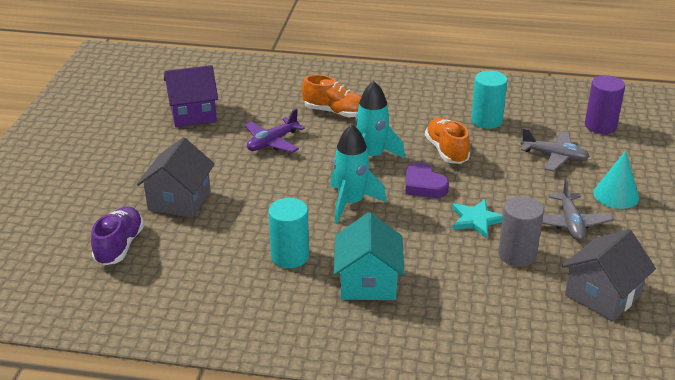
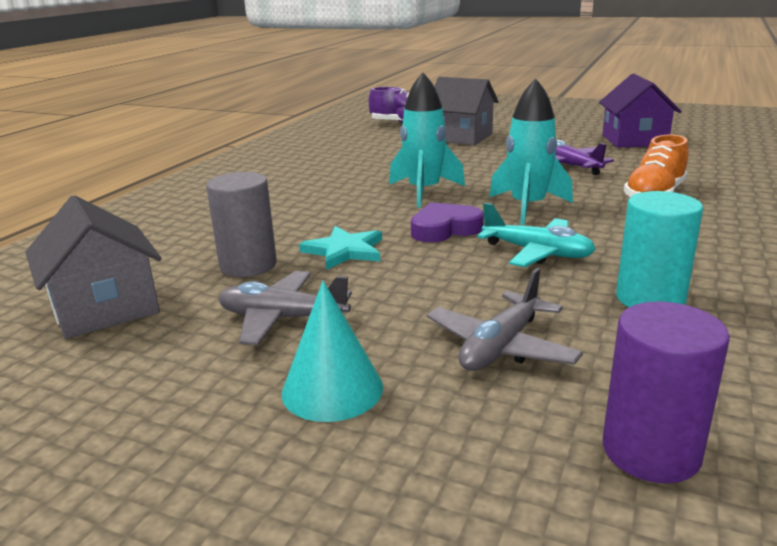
camera: 105 degrees right, 10 degrees down
turquoise cylinder [268,198,309,268] -> none
turquoise house [334,212,405,300] -> none
orange shoe [425,118,470,164] -> turquoise plane [477,203,596,267]

